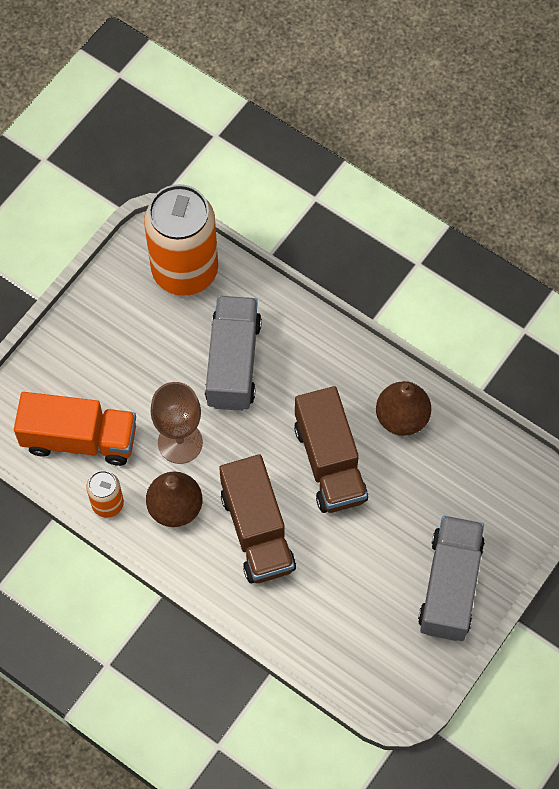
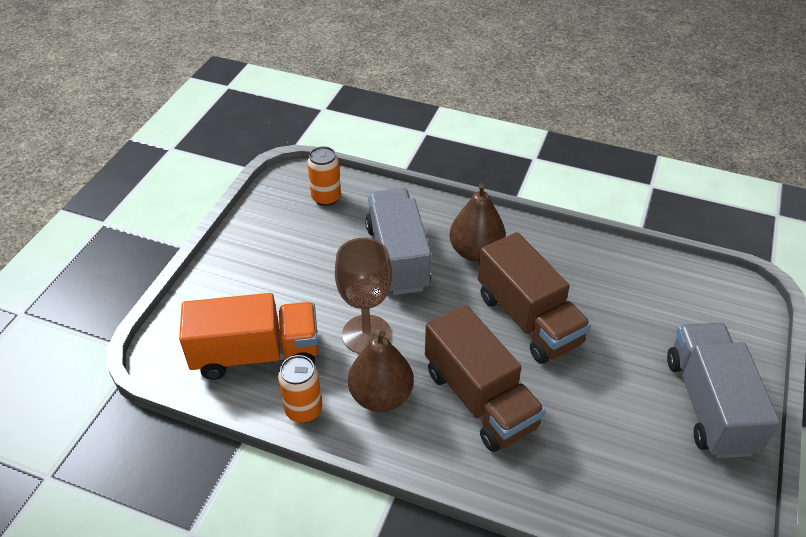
camera: 15 degrees left, 20 degrees down
orange can [144,184,218,296] -> orange can [307,146,341,206], size x0.46
brown pear [376,381,431,436] -> brown pear moved to [449,183,506,262]

